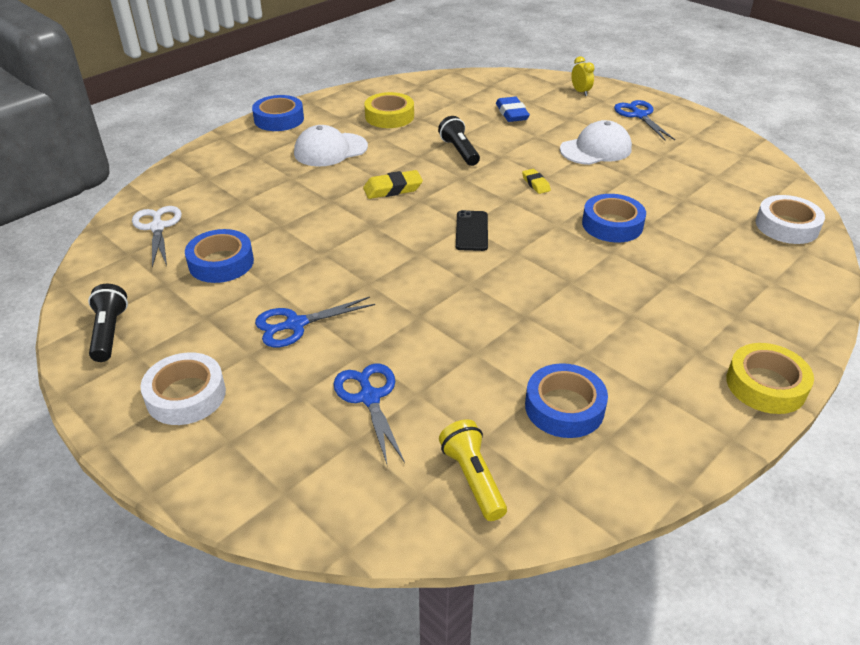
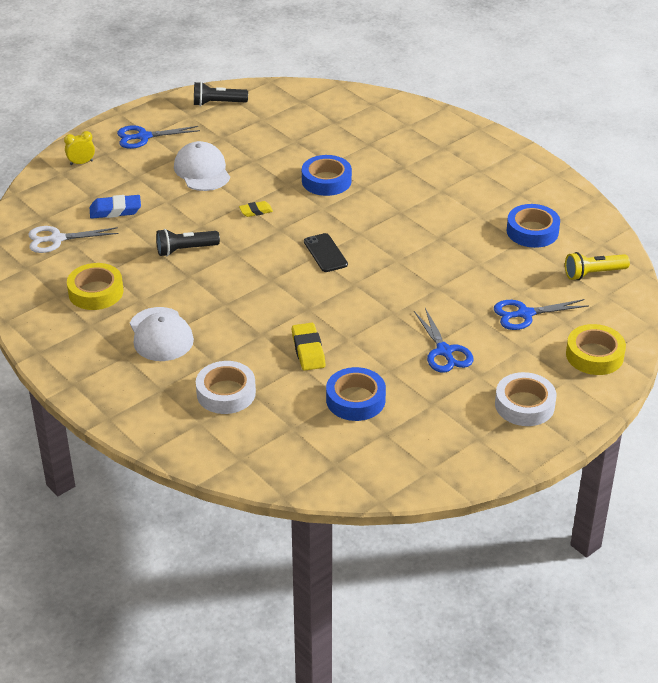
camera: 85 degrees left, 0 degrees up
black flashlight [88,284,128,362] -> black flashlight moved to [194,82,248,106]
white scissors [132,206,182,268] -> white scissors moved to [28,226,119,253]
blue tape [252,95,304,131] -> none
yellow eraser [363,170,423,199] -> yellow eraser moved to [292,323,326,371]
black phone [456,210,488,251] -> black phone turned 60 degrees clockwise [304,233,348,272]
yellow tape [726,343,814,414] -> yellow tape moved to [566,324,626,375]
white tape [756,195,825,244] -> white tape moved to [196,361,256,414]

